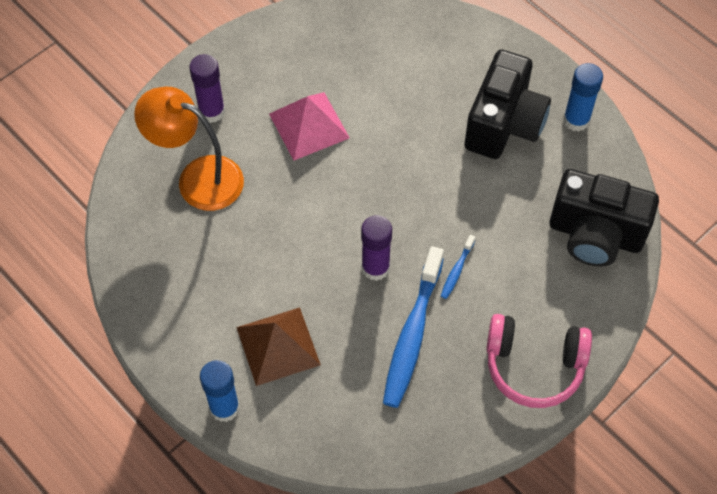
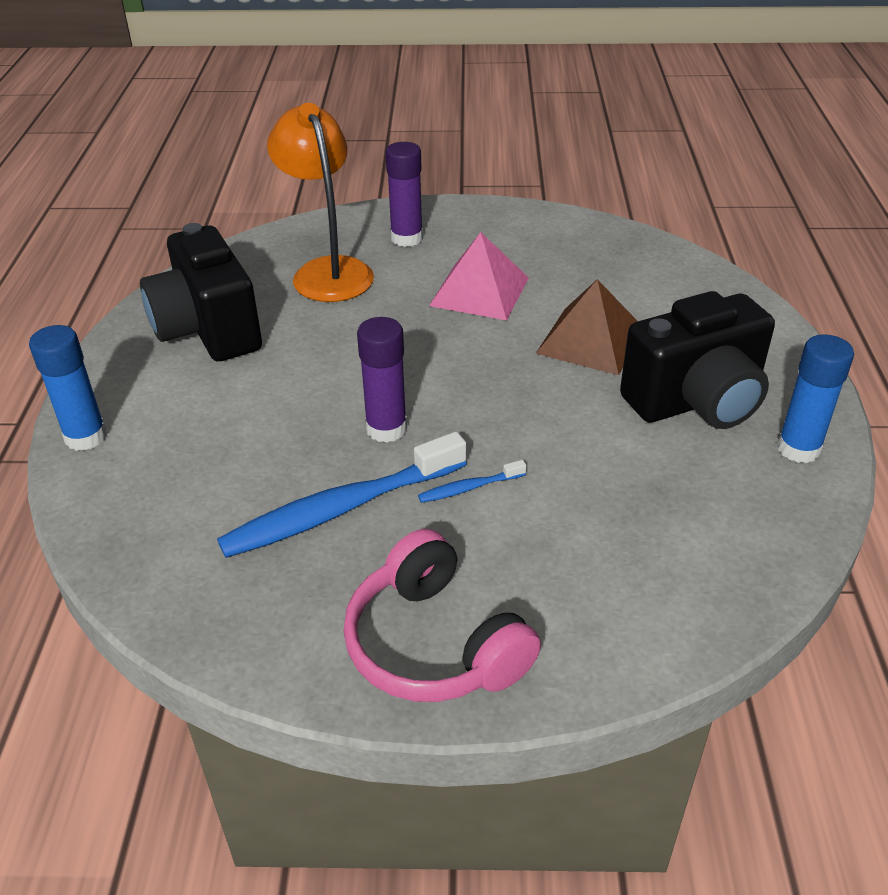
camera: 45 degrees right, 20 degrees down
brown pyramid [236,307,321,386] -> brown pyramid moved to [536,279,638,375]
black camera [550,169,659,267] -> black camera moved to [140,223,262,361]

